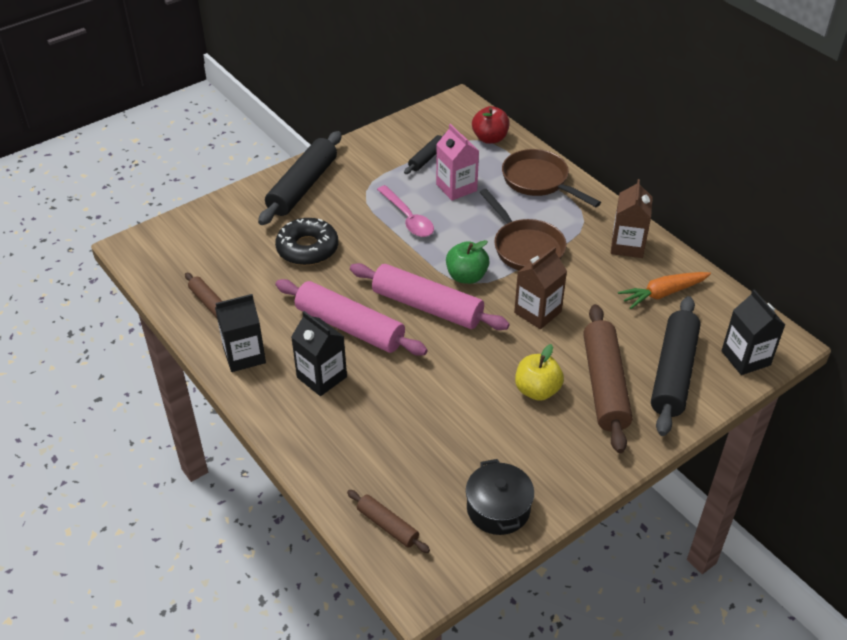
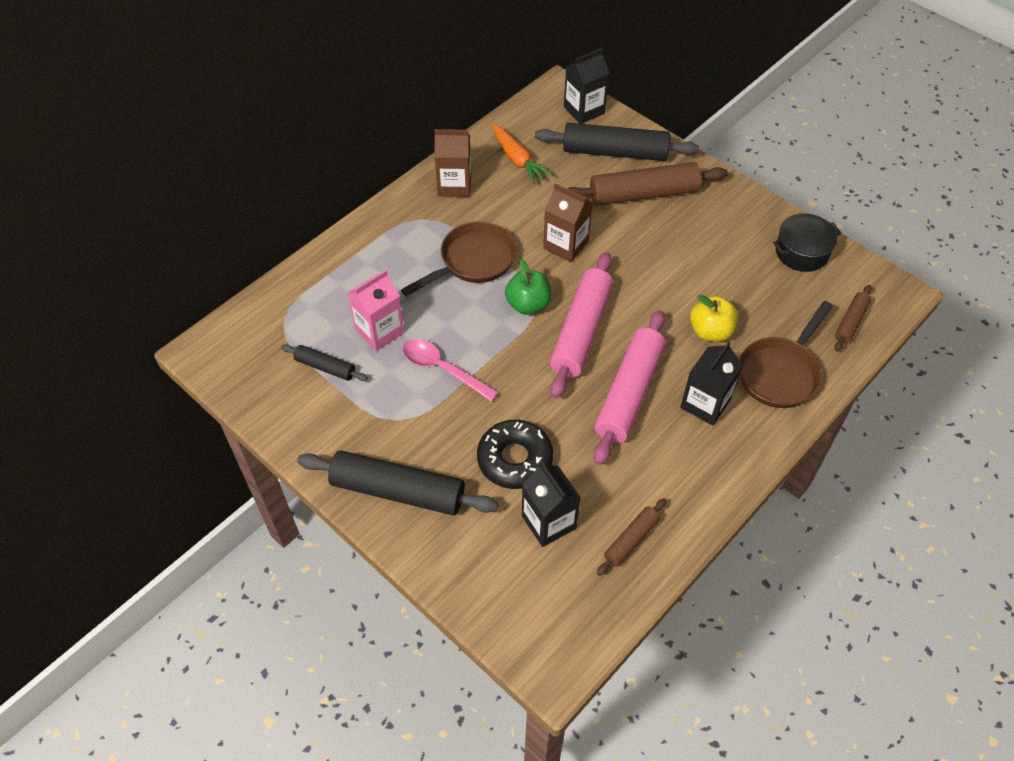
camera: 100 degrees left, 10 degrees up
black carton [215,294,266,372] -> black carton moved to [522,462,581,547]
pink spoon [377,185,434,237] -> pink spoon turned 105 degrees counterclockwise [403,339,499,402]
red apple [472,106,510,144] -> none
brown pan [502,149,601,207] -> brown pan moved to [739,301,833,408]
yellow apple [515,344,564,401] -> yellow apple moved to [690,295,738,342]

